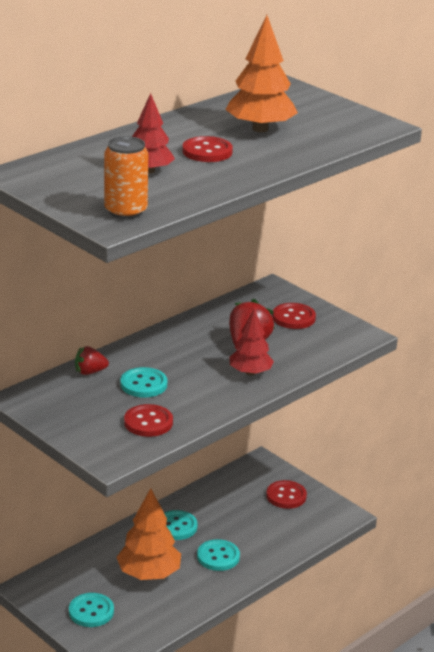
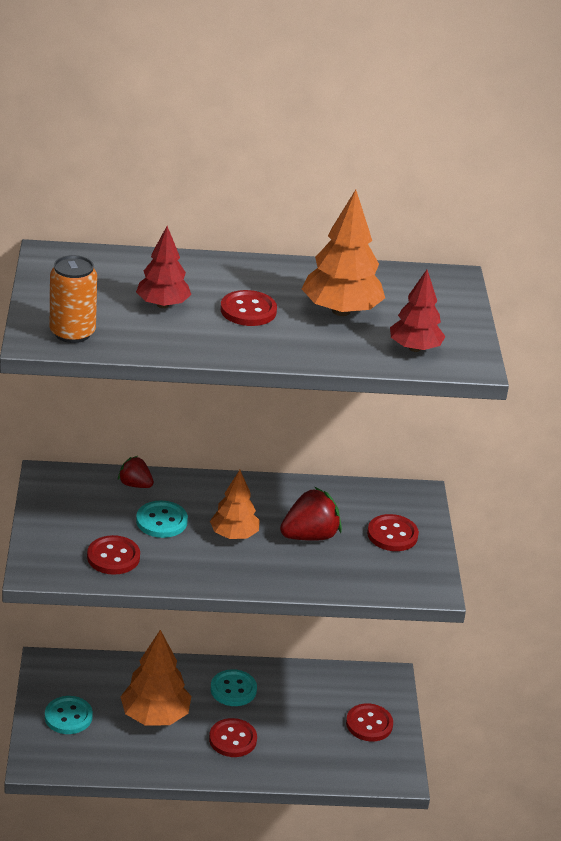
camera: 40 degrees right, 5 degrees up
turquoise button [197,539,240,571] -> red button [209,718,257,757]
red tree [229,309,274,376] -> red tree moved to [390,270,446,352]
none -> orange tree [210,470,260,539]

